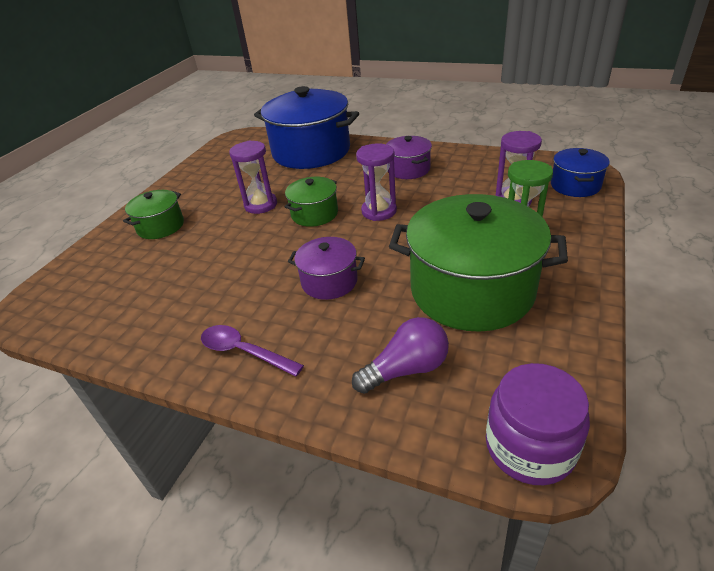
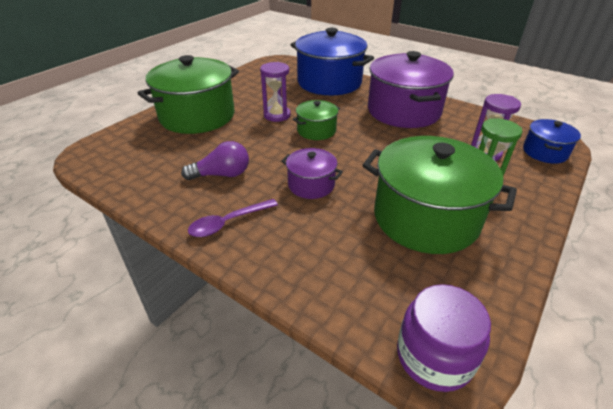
camera: 10 degrees right, 0 degrees up
green pot [123,190,184,239] -> green pot [137,55,239,134], size x2.02
purple spoon [201,325,304,377] -> purple spoon turned 75 degrees counterclockwise [188,199,278,237]
purple light bulb [352,317,449,394] -> purple light bulb moved to [181,141,249,180]
purple hourglass [356,143,397,221] -> none
purple pot [386,136,432,179] -> purple pot [368,51,454,128], size x2.02

